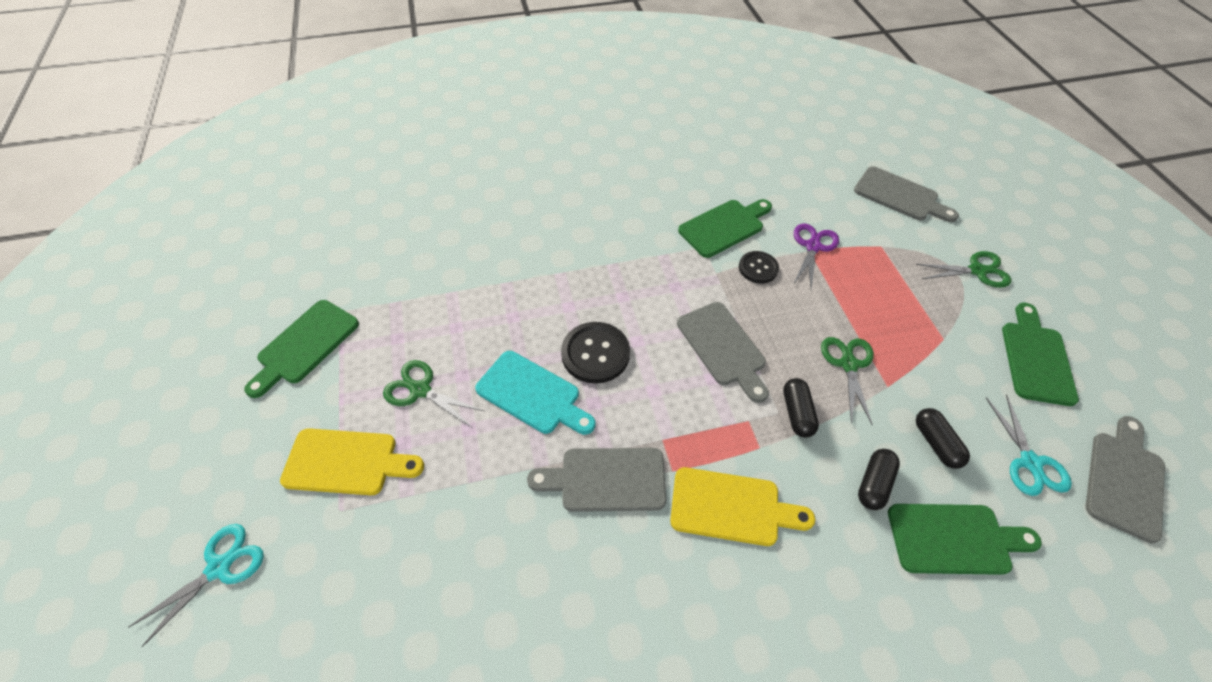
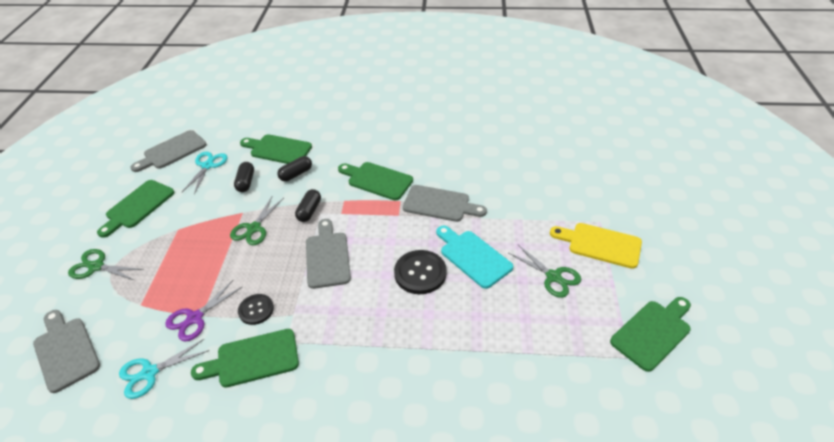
camera: 160 degrees left, 10 degrees down
turquoise scissors [129,524,264,647] -> turquoise scissors moved to [119,339,209,399]
yellow cutting board [670,467,815,546] -> green cutting board [338,162,413,200]

